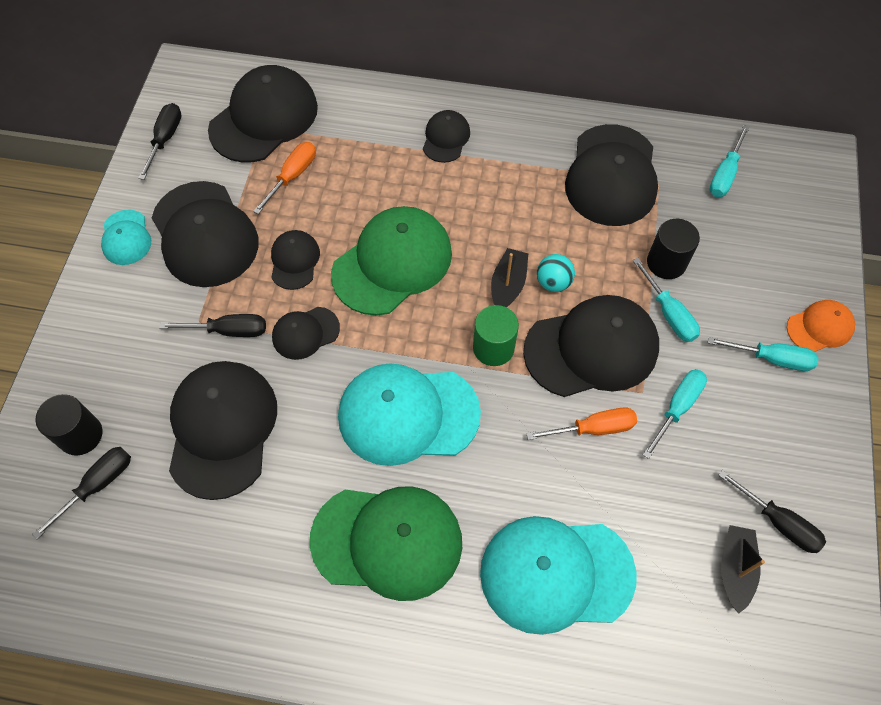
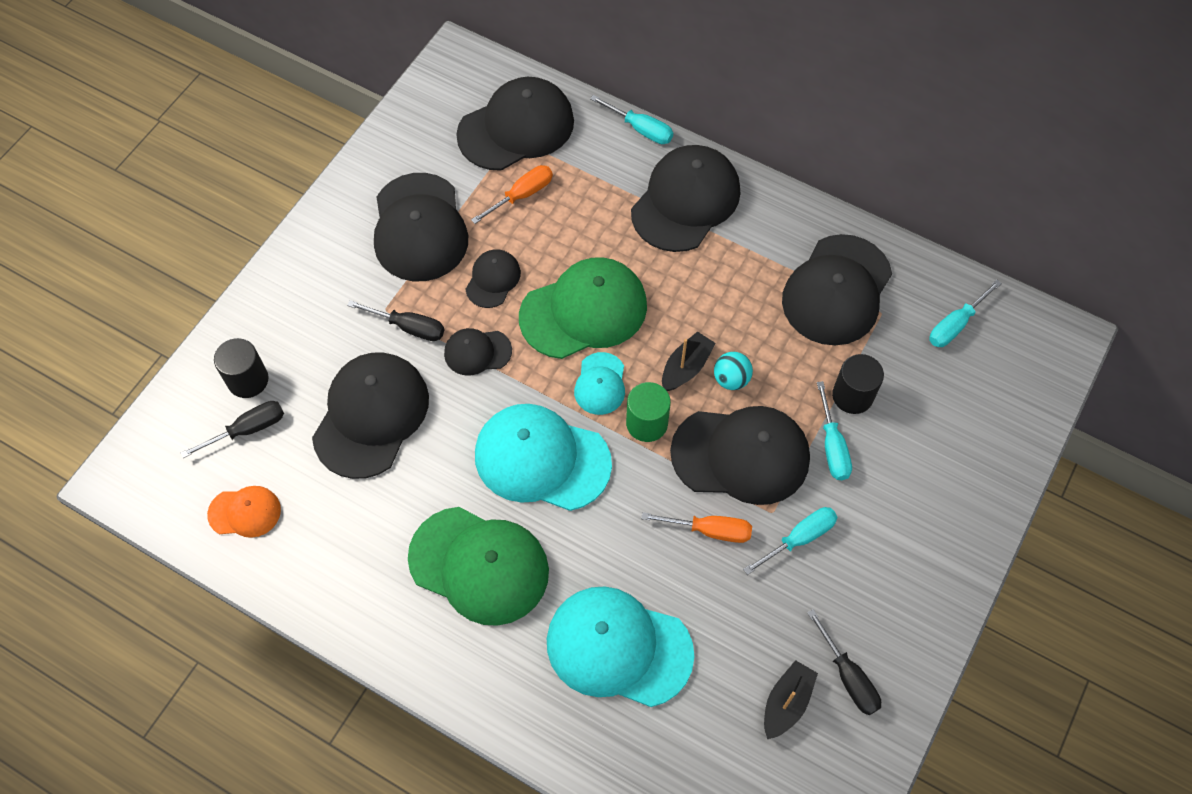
camera: 20 degrees right, 0 degrees up
turquoise cap [101,209,151,265] -> turquoise cap moved to [574,352,625,415]
black screwdriver [138,103,181,180] -> none
black cap [423,110,470,163] -> black cap [631,145,740,252], size x1.97
turquoise screwdriver [708,337,818,371] -> turquoise screwdriver moved to [590,95,673,144]
orange cap [787,300,855,352] -> orange cap moved to [207,486,281,538]

